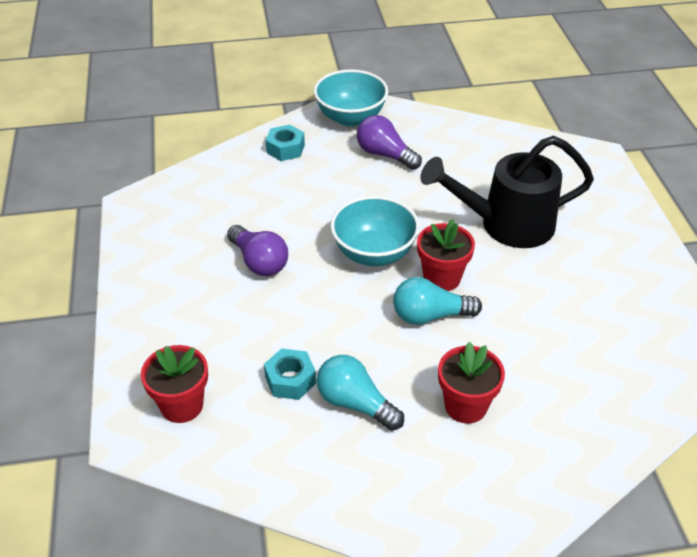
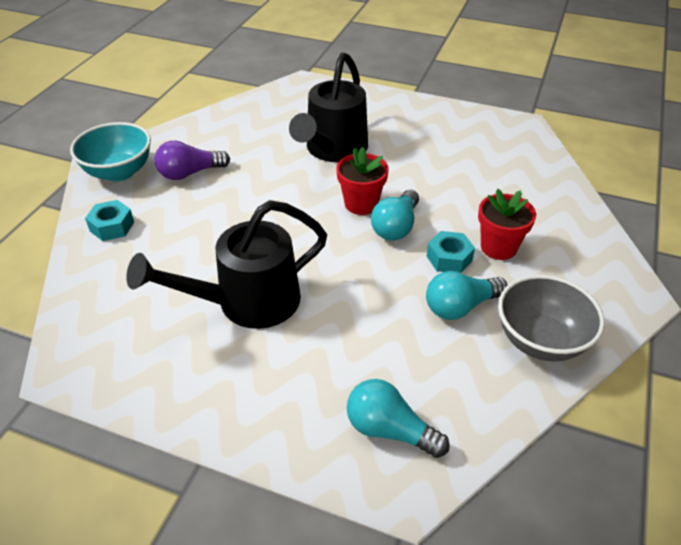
camera: 60 degrees left, 0 degrees up
red flower pot [141,345,208,423] -> turquoise light bulb [347,379,450,458]
purple light bulb [227,225,288,276] -> black watering can [126,200,327,329]
turquoise nut [264,348,316,400] -> turquoise nut moved to [427,231,475,273]
turquoise bowl [330,196,420,266] -> none
none -> grey bowl [498,275,605,362]

